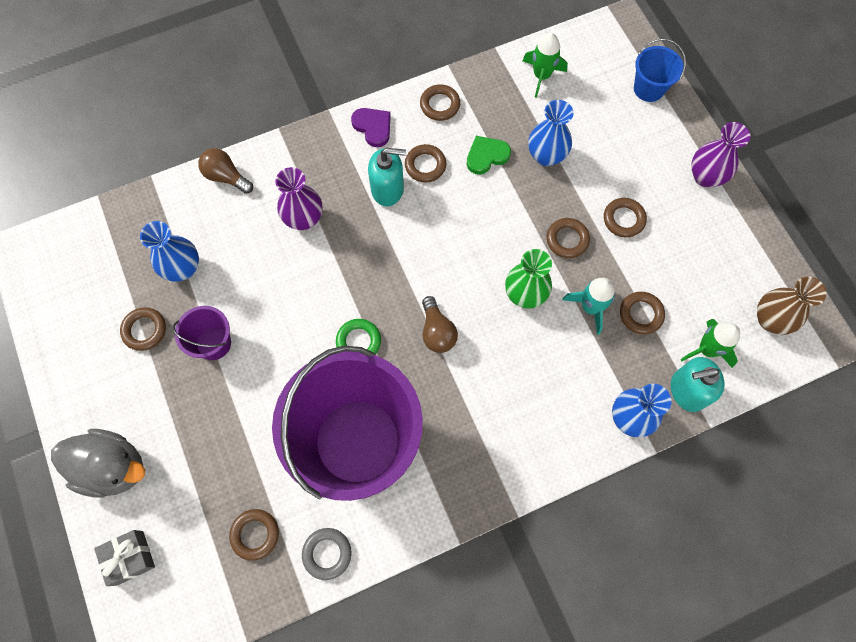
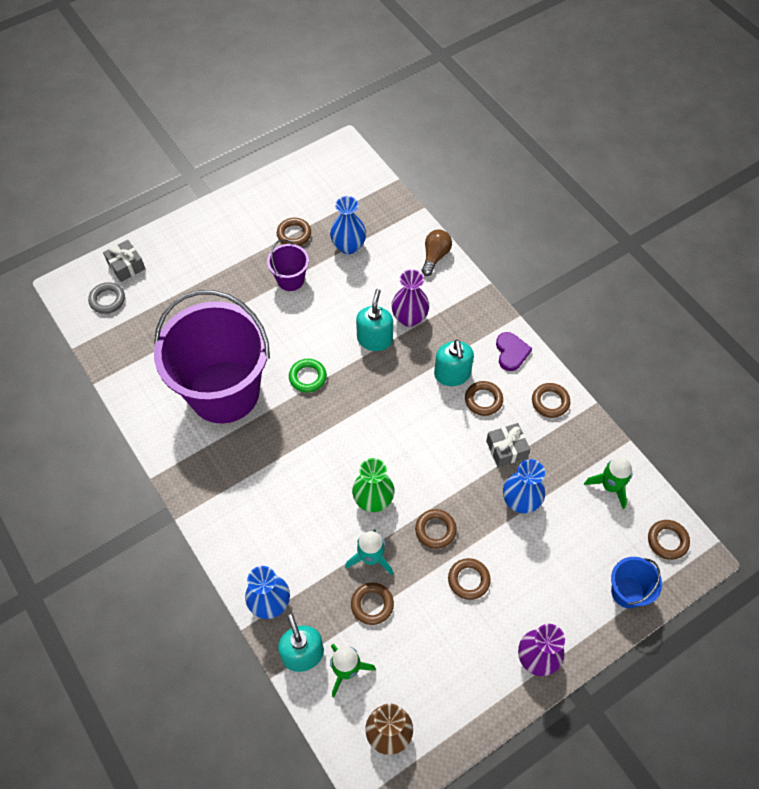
camera: 80 degrees right, 10 degrees down
grey duck [51,429,145,498] -> none
brown ring [229,509,279,561] -> brown ring moved to [648,520,690,560]
grey ring [302,528,352,580] -> grey ring moved to [88,282,125,314]
purple heart [351,108,391,147] -> purple heart turned 45 degrees counterclockwise [496,332,532,371]
brown light bulb [422,296,458,353] -> none
green heart [467,136,511,175] -> grey gift [486,423,530,467]
none -> turquoise soap dispenser [356,289,393,351]

